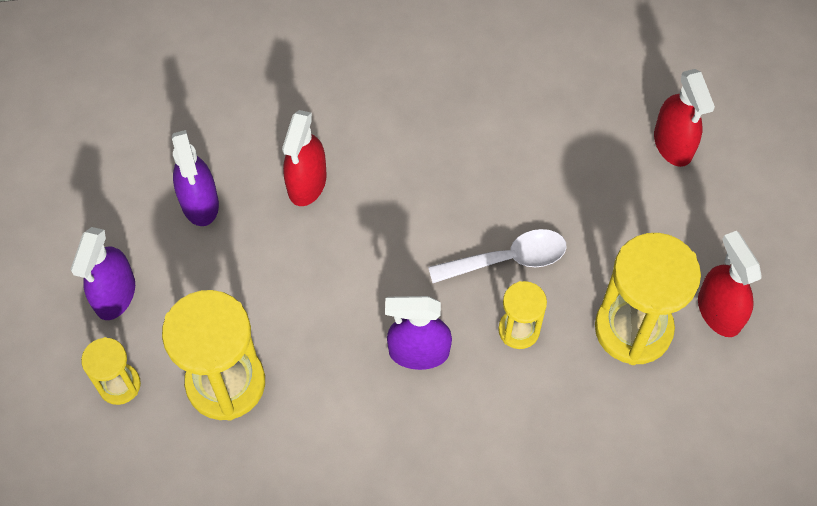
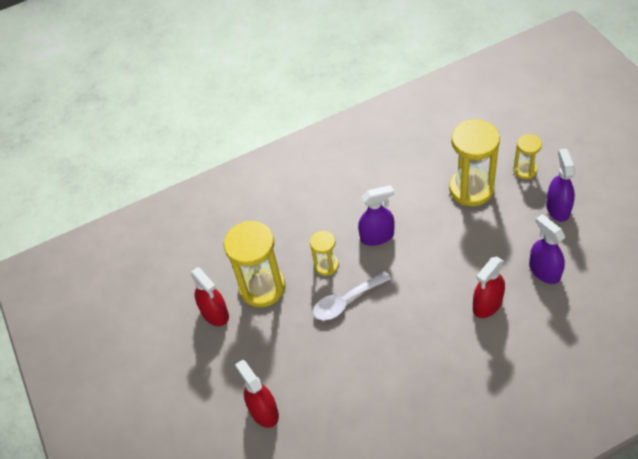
camera: 170 degrees right, 10 degrees down
red spray bottle [282,110,327,206] -> red spray bottle turned 135 degrees counterclockwise [473,257,505,318]

